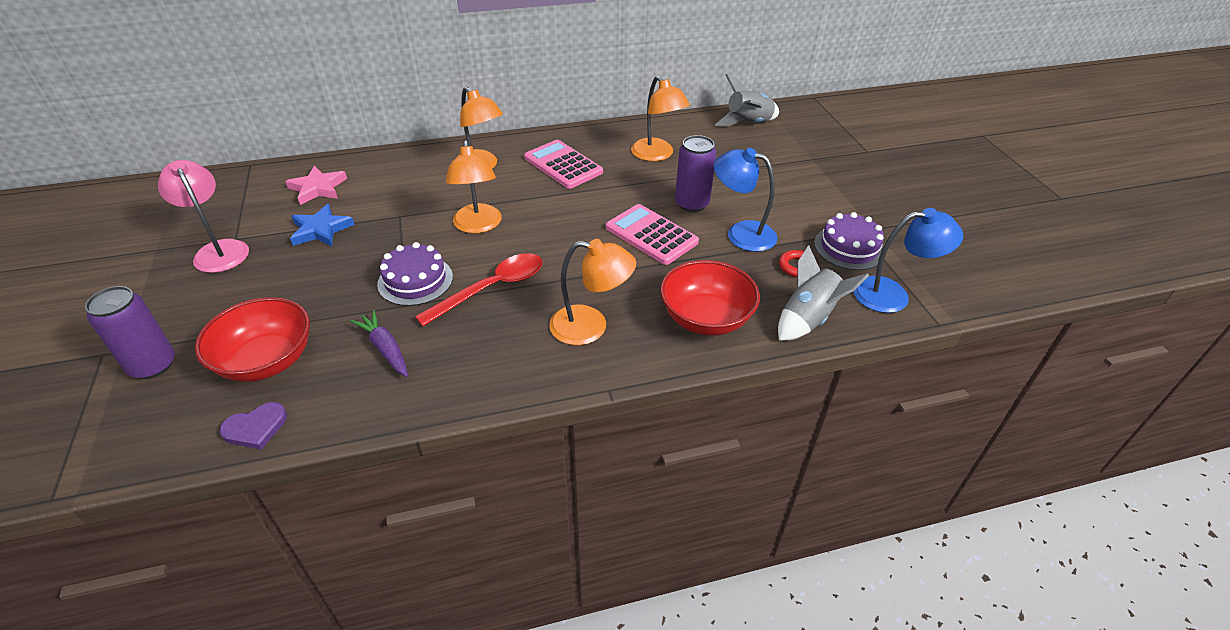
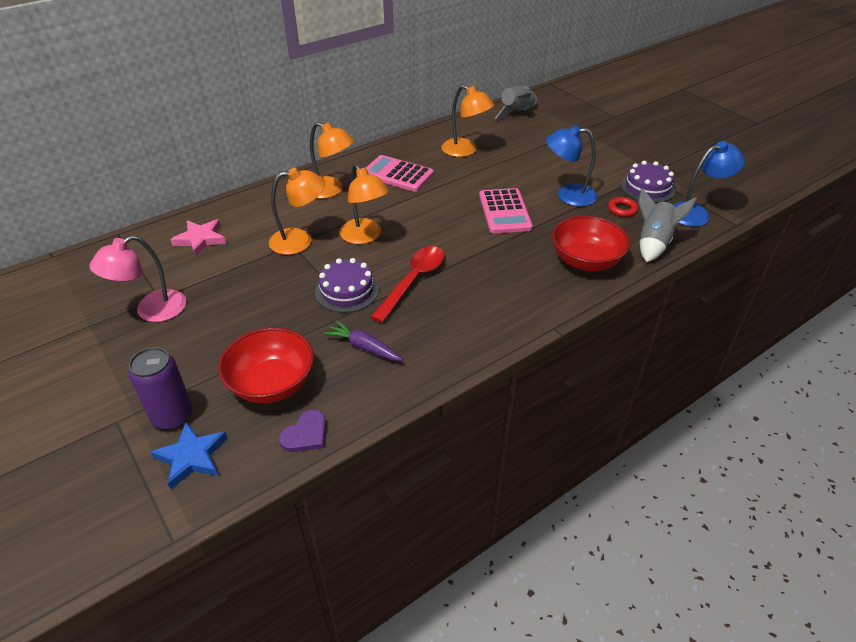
camera: 20 degrees left, 0 degrees up
pink lamp [158,160,249,273] -> pink lamp turned 75 degrees counterclockwise [89,235,186,322]
blue star [290,204,355,247] -> blue star moved to [150,422,227,489]
orange lamp [549,239,636,345] -> orange lamp moved to [269,168,325,255]
pink calculator [606,204,699,265] -> pink calculator turned 120 degrees counterclockwise [479,188,533,233]
purple can [675,135,716,212] -> none

